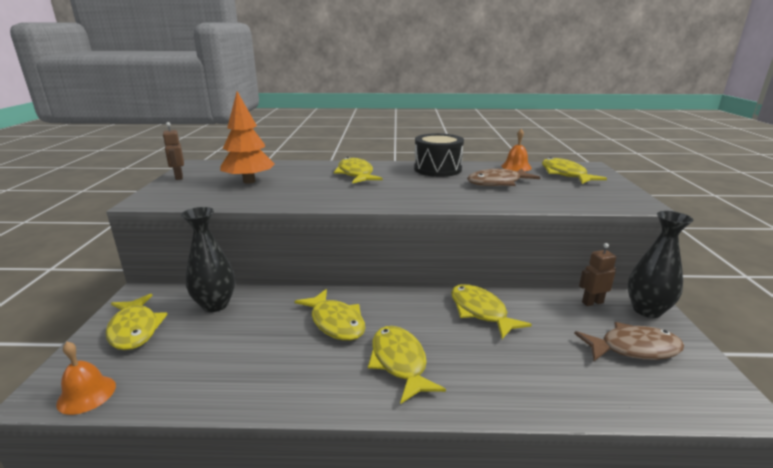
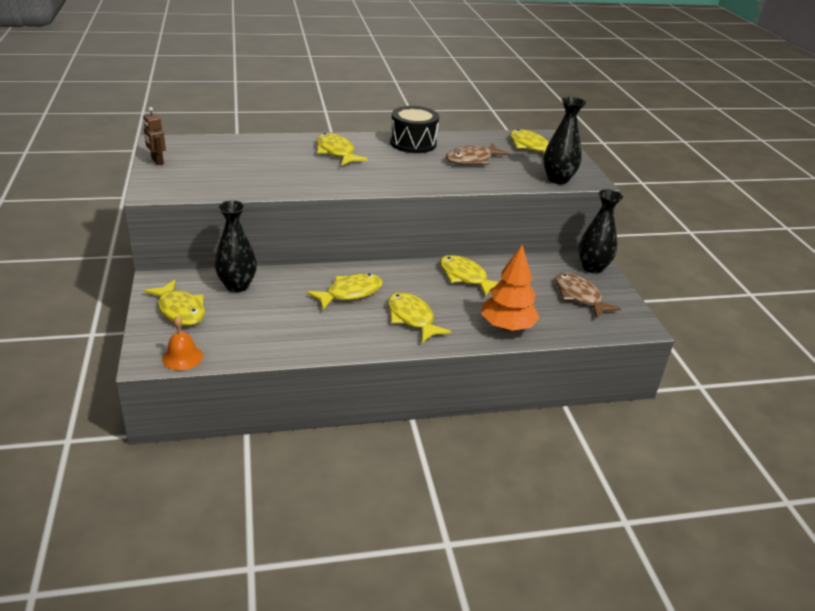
camera: 15 degrees left, 10 degrees up
orange tree [220,91,275,184] -> orange tree moved to [481,245,540,331]
yellow fish [295,289,365,341] -> yellow fish turned 75 degrees counterclockwise [307,274,383,309]
orange bell [501,129,532,171] -> none
brown fish [574,322,684,361] -> brown fish turned 105 degrees counterclockwise [555,272,621,318]
brown robot [579,243,616,306] -> none
none -> black vase [543,97,586,184]

